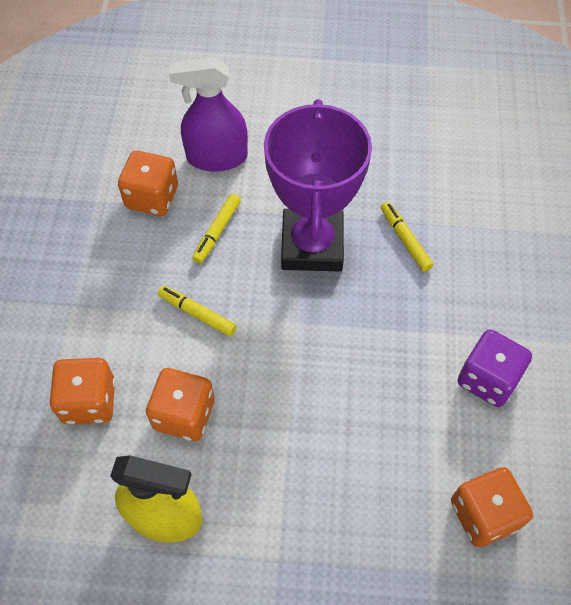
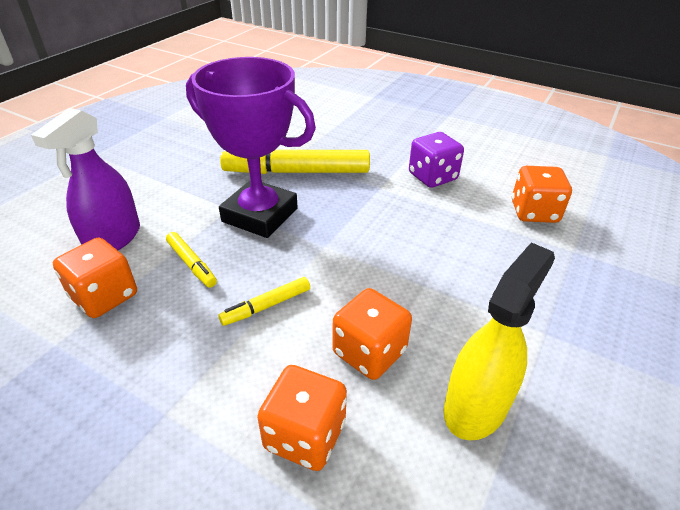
camera: 65 degrees left, 20 degrees down
yellow marker [381,202,433,272] -> yellow marker [220,150,370,174], size x2.09

